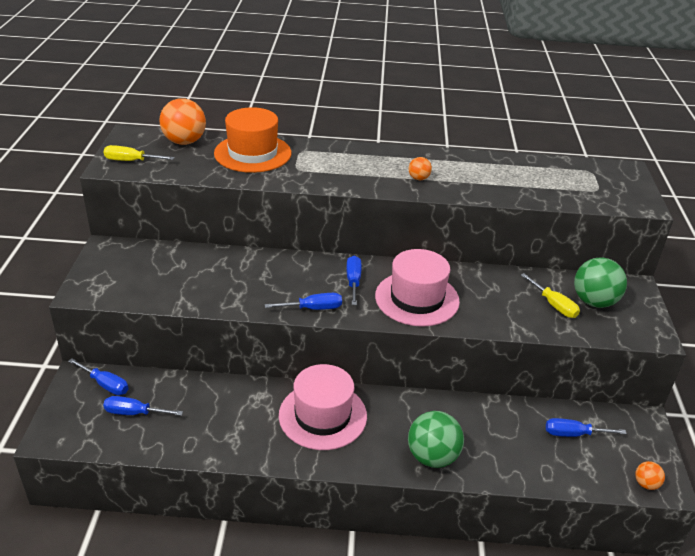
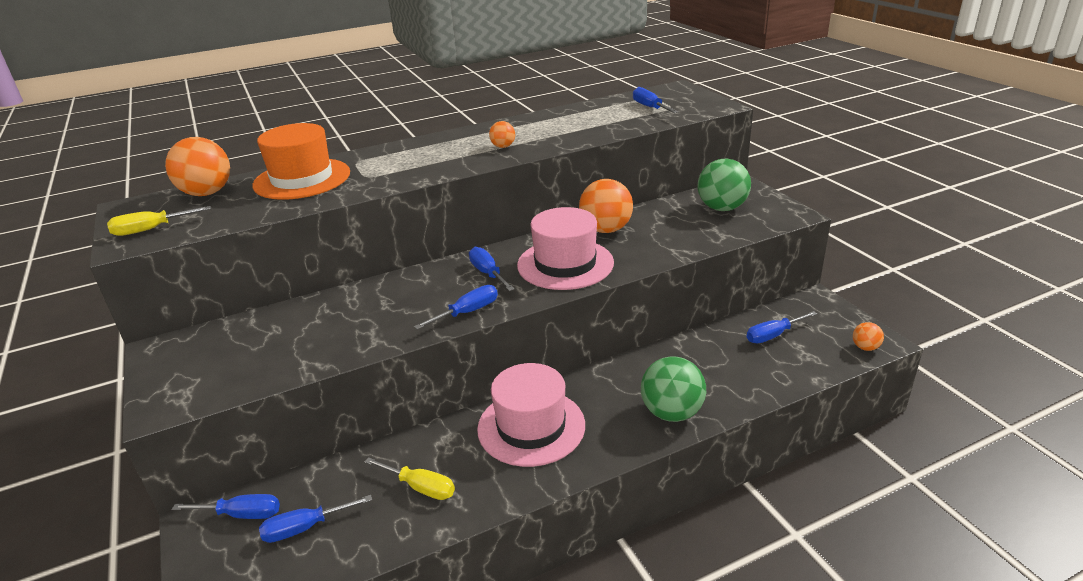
camera: 25 degrees left, 5 degrees down
yellow screwdriver [521,273,580,318] -> yellow screwdriver moved to [364,457,455,500]
none -> orange ball [579,179,633,233]
none -> blue screwdriver [633,87,679,113]

